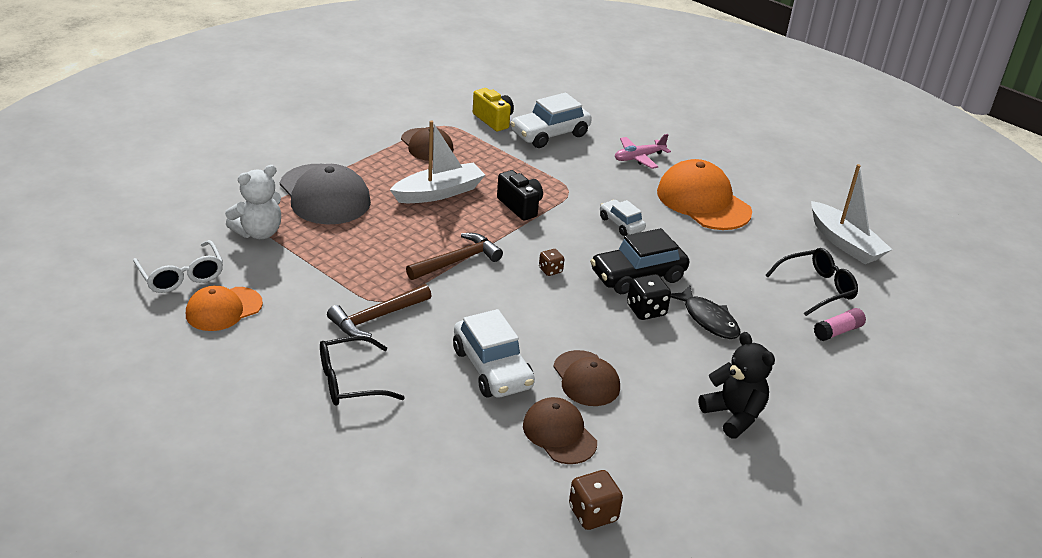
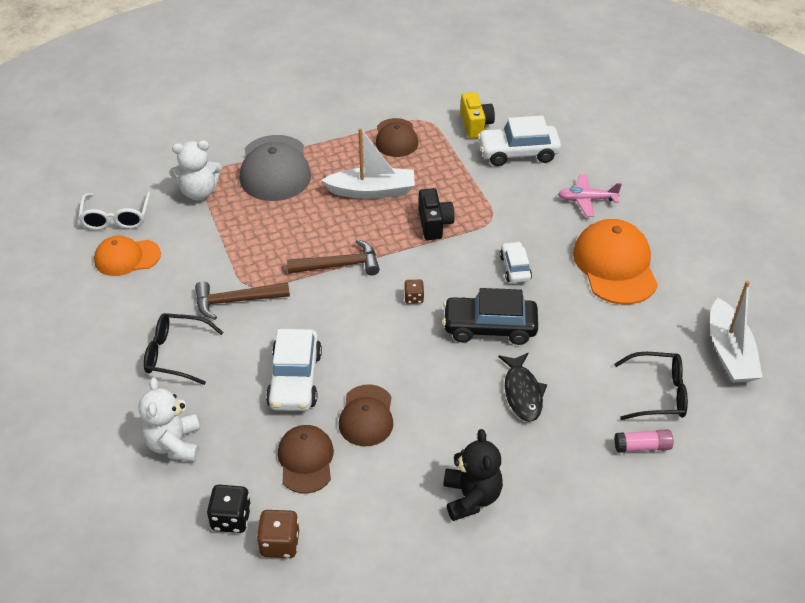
camera: 30 degrees right, 10 degrees up
black dice [627,274,671,320] -> black dice moved to [207,485,251,533]
none -> white teddy bear [139,378,200,462]

